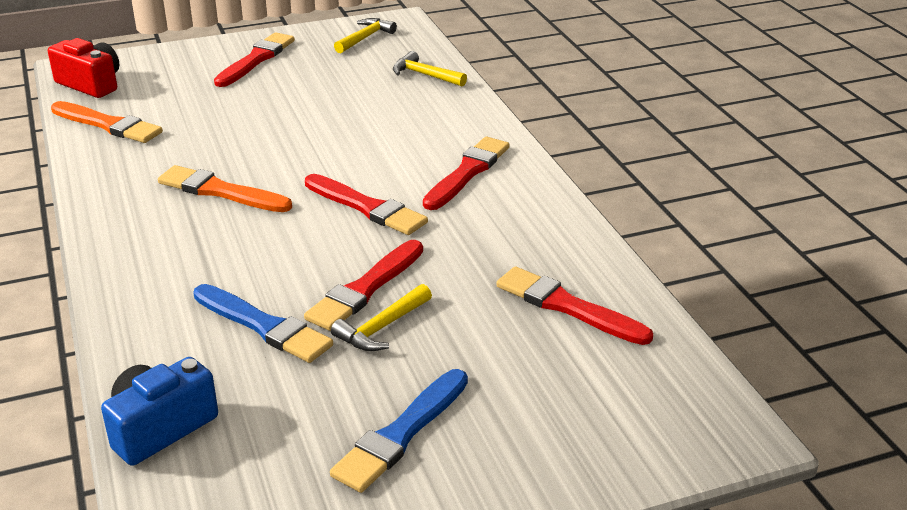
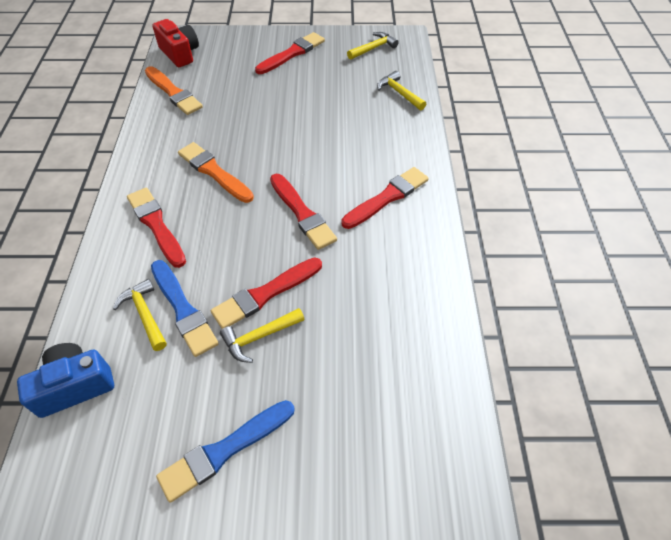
camera: 20 degrees right, 20 degrees up
red brush [496,266,653,345] -> red brush moved to [127,187,186,268]
none -> yellow hammer [113,279,167,351]

